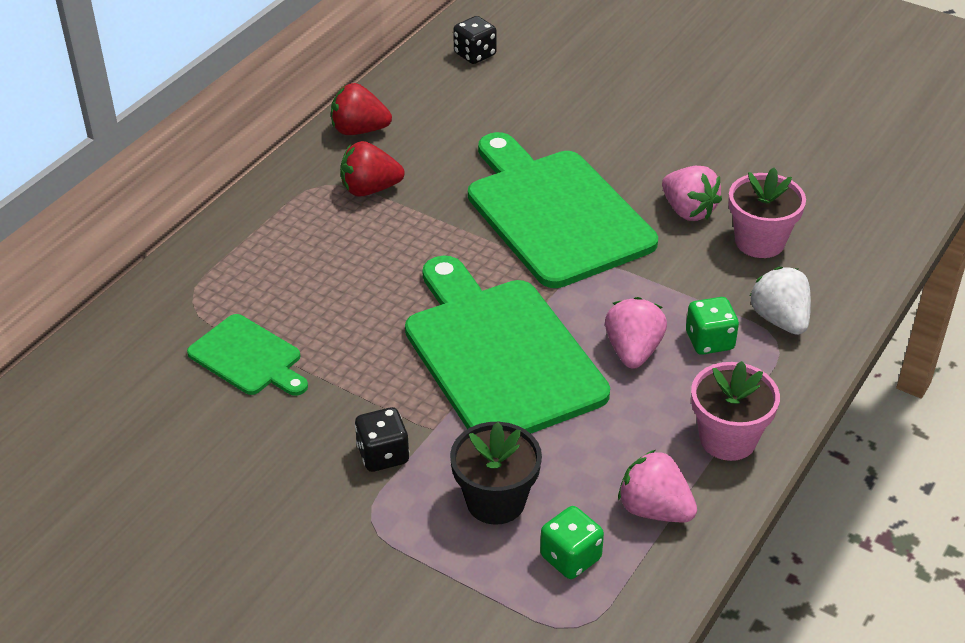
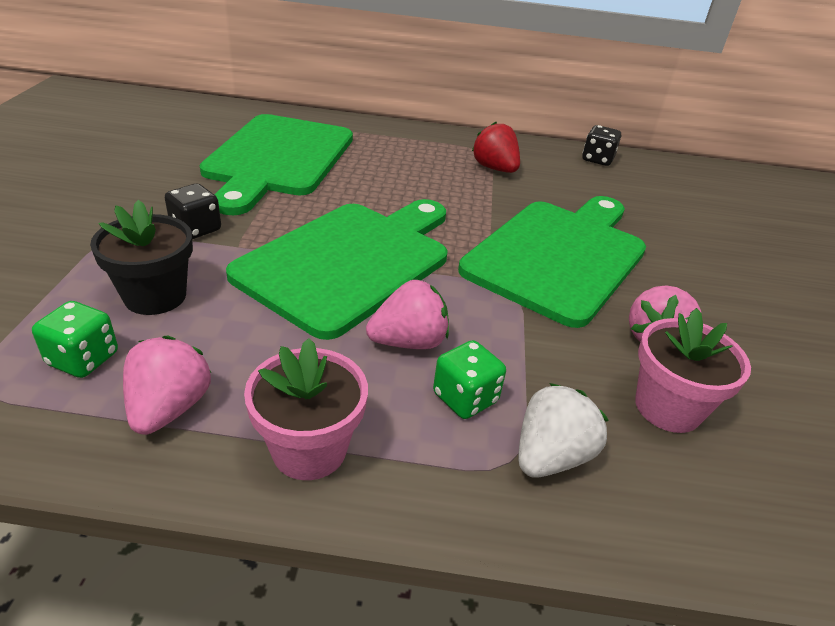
camera: 60 degrees right, 5 degrees down
green cutting board [187,314,308,396] -> green cutting board [200,114,353,215], size x1.98
red strawberry [331,83,392,135] -> none
black dice [453,16,497,64] -> black dice moved to [582,125,621,166]

